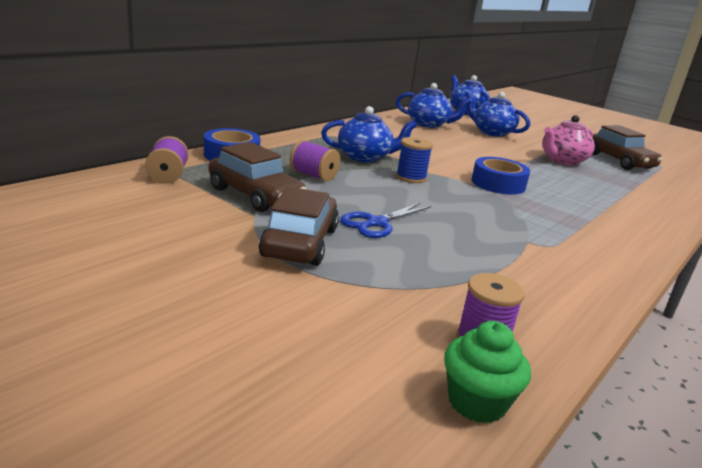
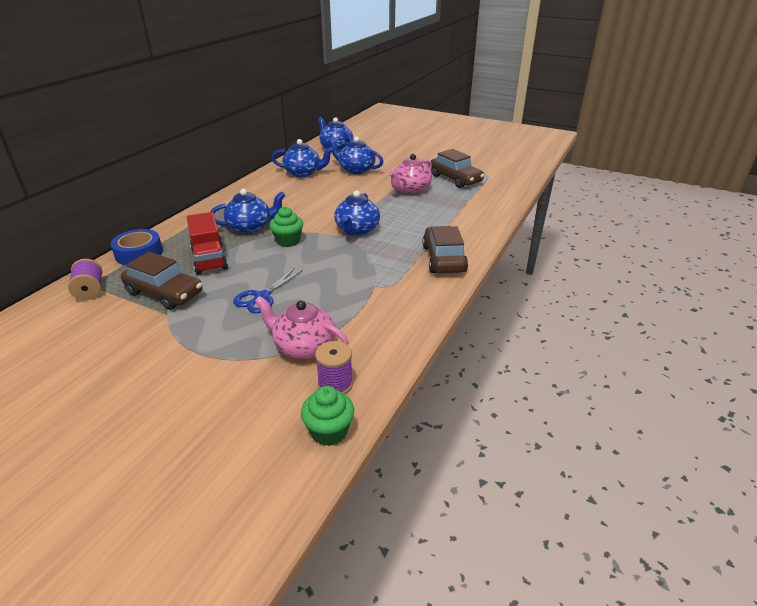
camera: 10 degrees left, 10 degrees up
brown car [259,187,339,266] -> brown car moved to [422,226,468,273]
purple spool [290,140,340,182] -> red truck [187,212,228,275]
blue spool [396,137,433,183] -> green cupcake [270,207,303,247]
blue tape [472,157,530,195] -> blue teapot [334,190,380,236]
none -> pink teapot [255,296,348,359]

